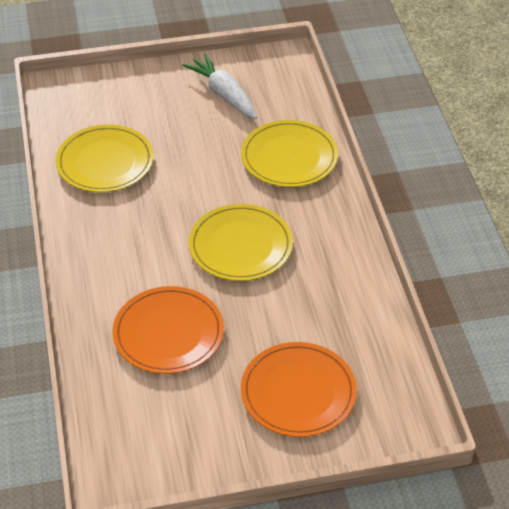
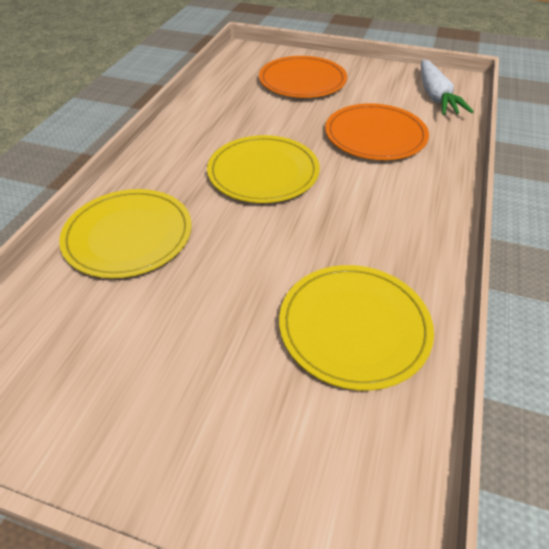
camera: 150 degrees left, 0 degrees up
white carrot [182,54,257,119] -> white carrot moved to [421,59,474,115]

